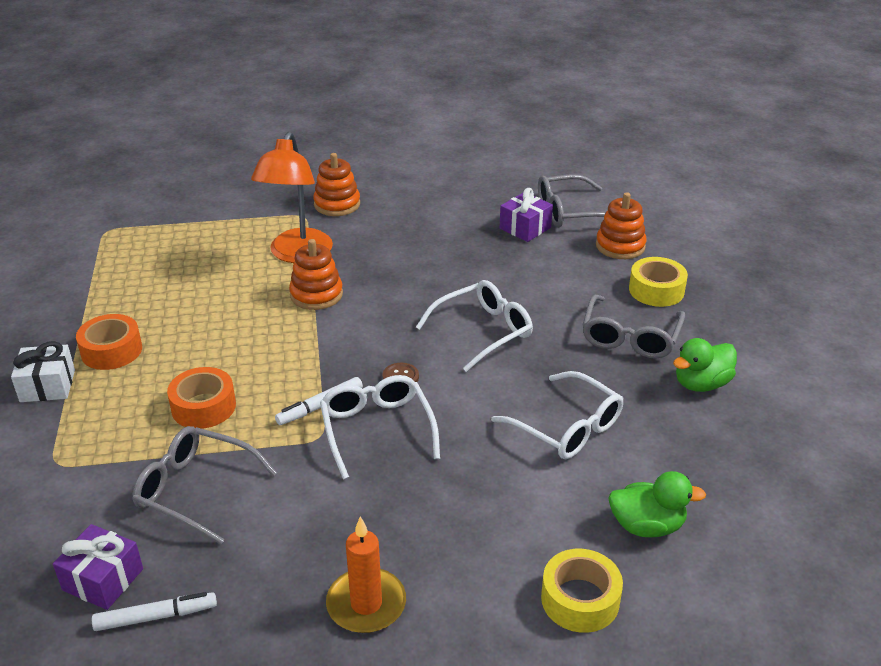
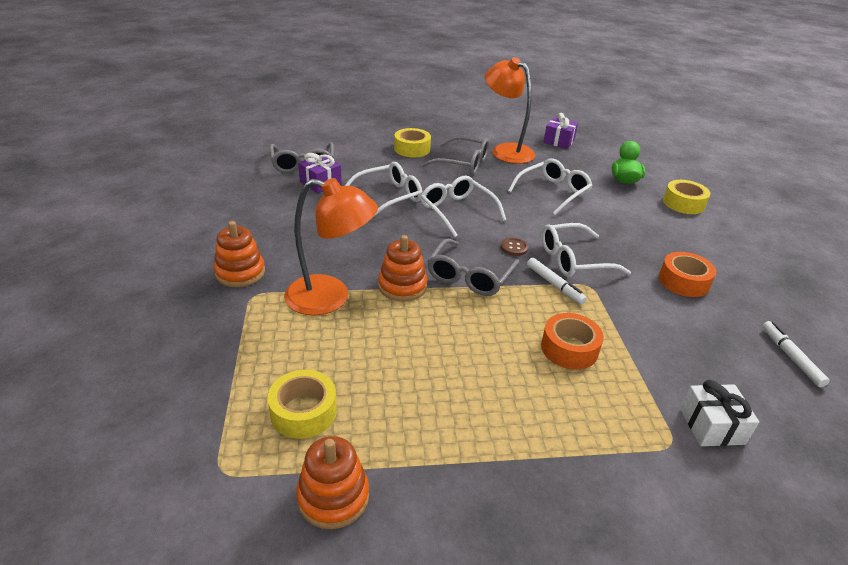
camera: 90 degrees left, 0 degrees up
white gift [11,341,75,402] -> white gift moved to [680,380,759,446]
purple gift [53,524,143,610] -> purple gift moved to [543,113,578,149]
orange tape [76,314,142,370] -> orange tape moved to [659,252,716,297]
grey glasses [132,426,277,544] -> grey glasses moved to [427,239,519,296]
orange candle [326,516,406,633] -> none
orange stacking toy [596,192,646,259] -> orange stacking toy moved to [296,436,369,529]
green duck [673,338,737,392] -> orange lamp [485,57,535,164]
none -> yellow tape [267,370,337,439]
none -> white glasses [345,162,422,216]

